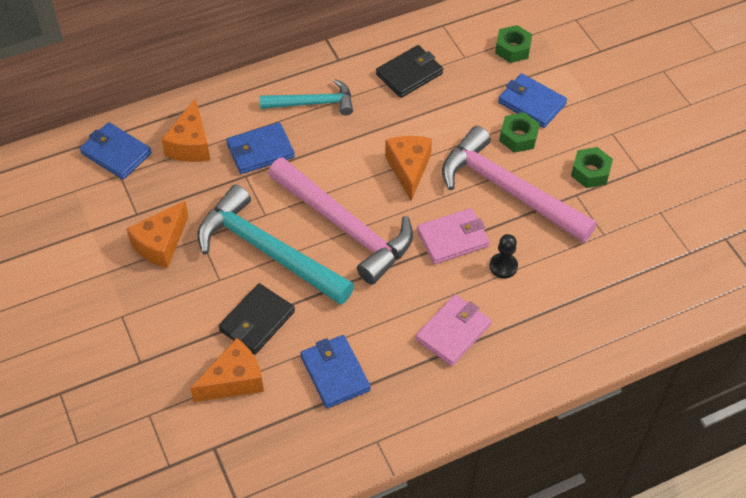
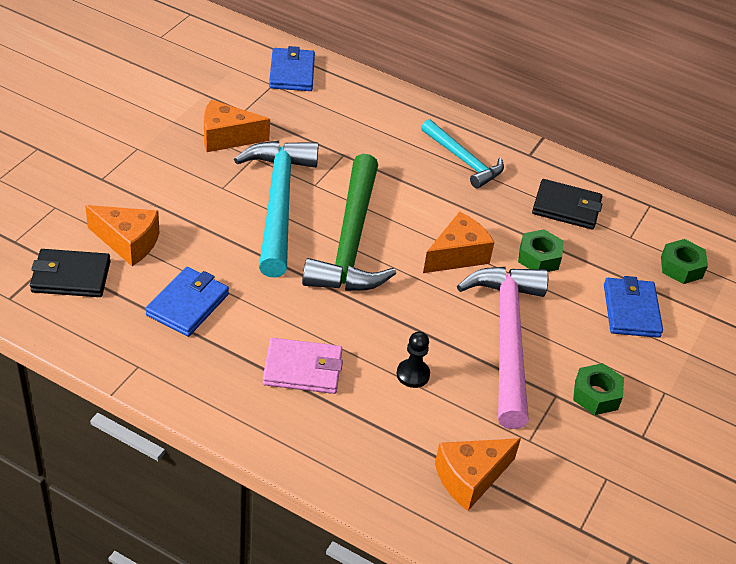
camera: 50 degrees right, 10 degrees down
orange cheese [161,98,210,162] -> orange cheese moved to [435,438,521,511]
black wallet [218,283,295,355] -> black wallet moved to [30,249,111,297]
blue wallet [226,122,295,174] -> none
pink hammer [268,157,413,285] -> green hammer [302,154,396,291]
pink wallet [417,208,490,264] -> none
green nut [499,112,540,153] -> green nut moved to [518,229,564,272]

